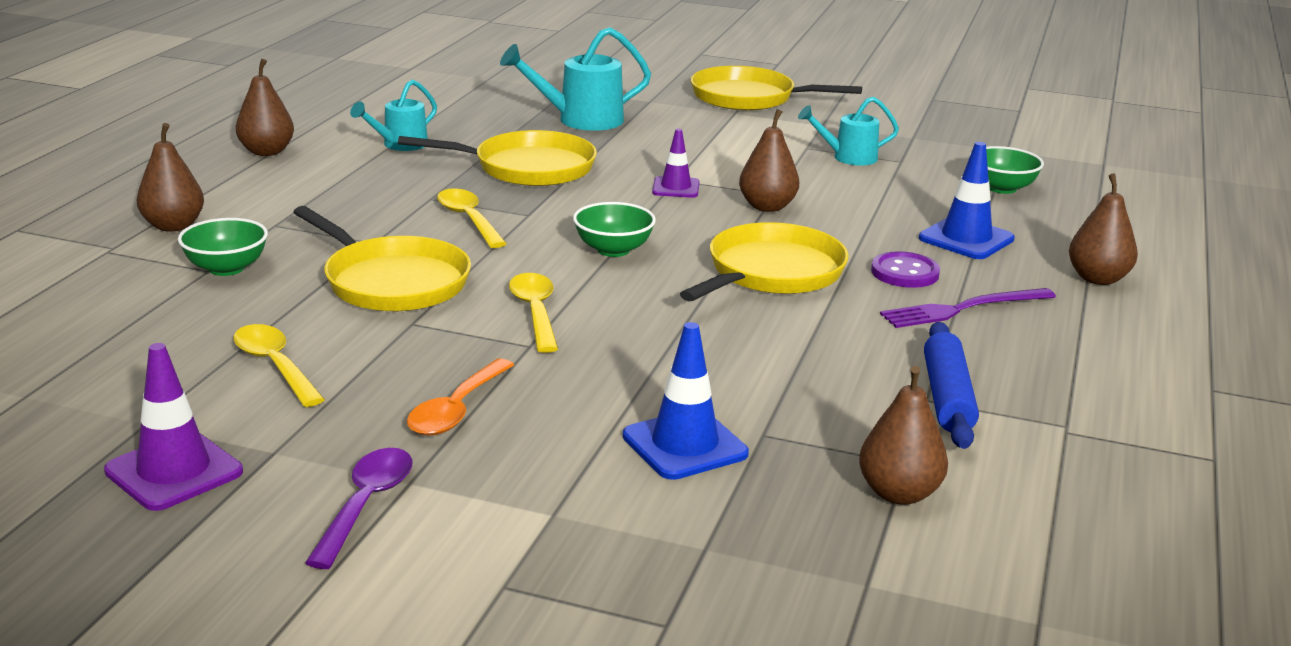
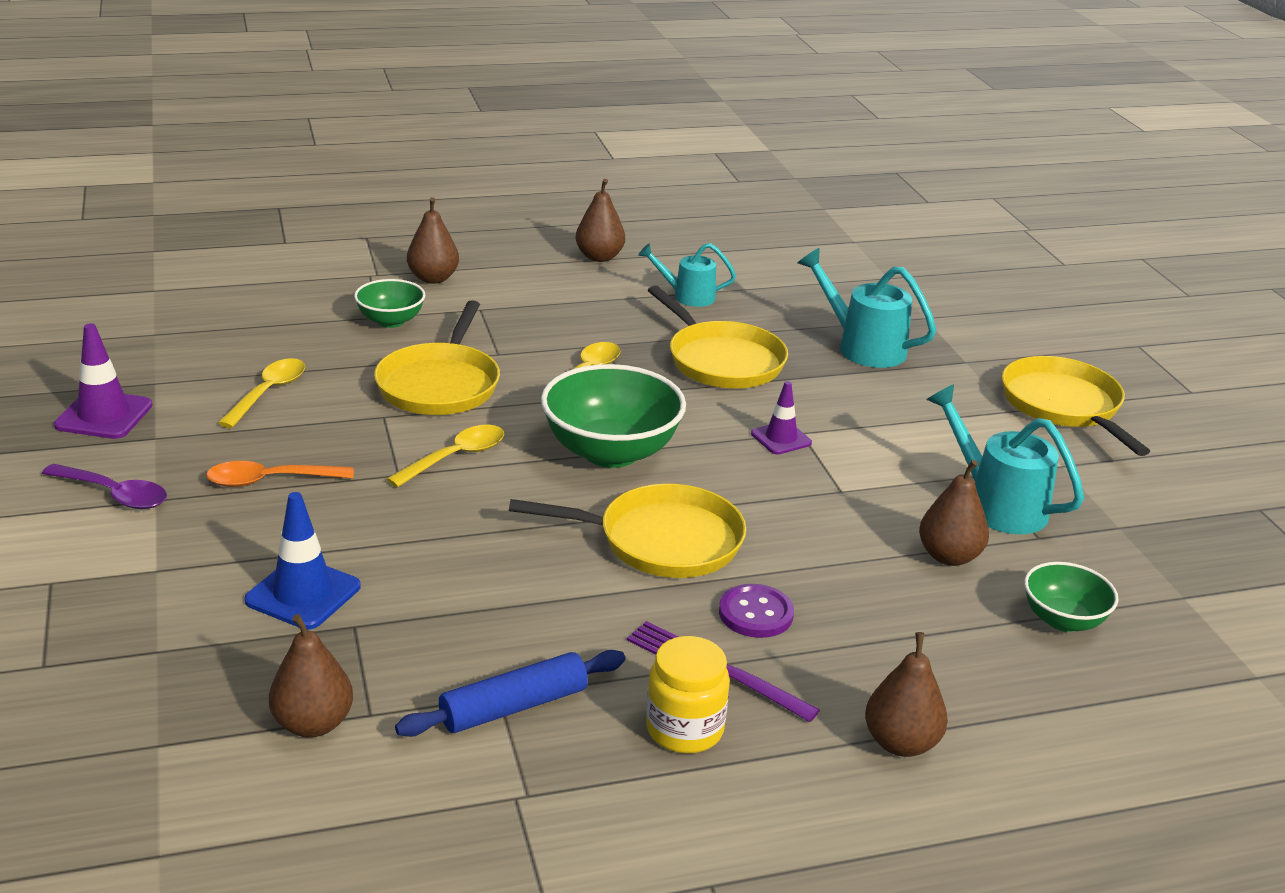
camera: 55 degrees right, 5 degrees up
purple spoon [305,448,413,569] -> purple spoon turned 45 degrees clockwise [42,464,167,509]
green bowl [573,202,656,257] -> green bowl [541,364,686,468], size x1.79
brown pear [739,109,799,212] -> brown pear moved to [919,460,989,566]
turquoise watering can [798,97,899,166] -> turquoise watering can [927,384,1084,534], size x1.55
blue traffic cone [919,142,1015,259] -> none
none -> yellow jar [646,636,730,753]

